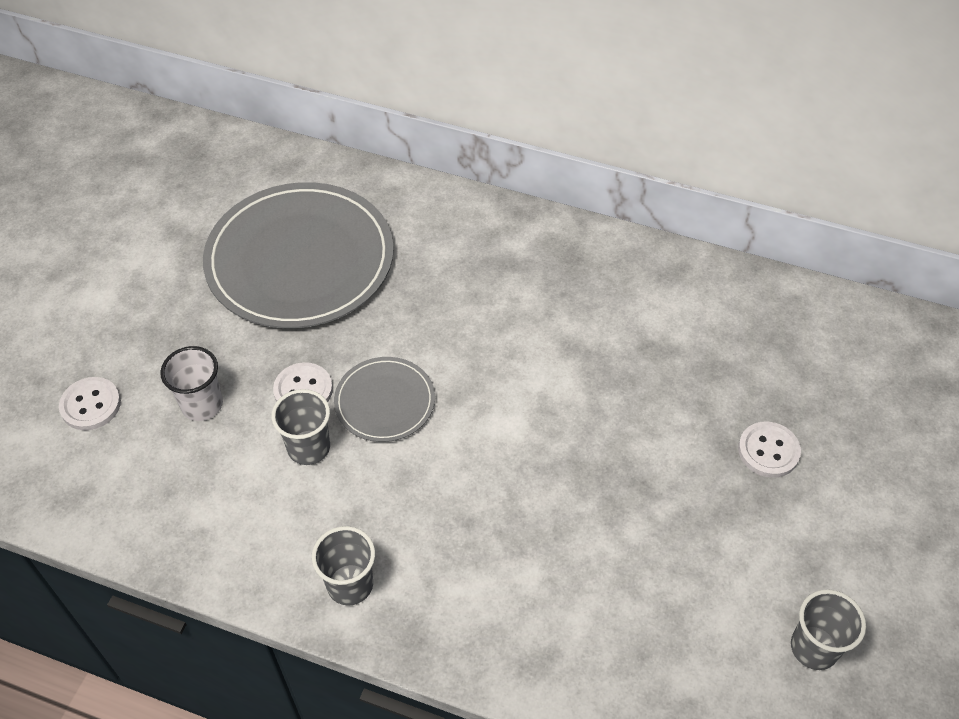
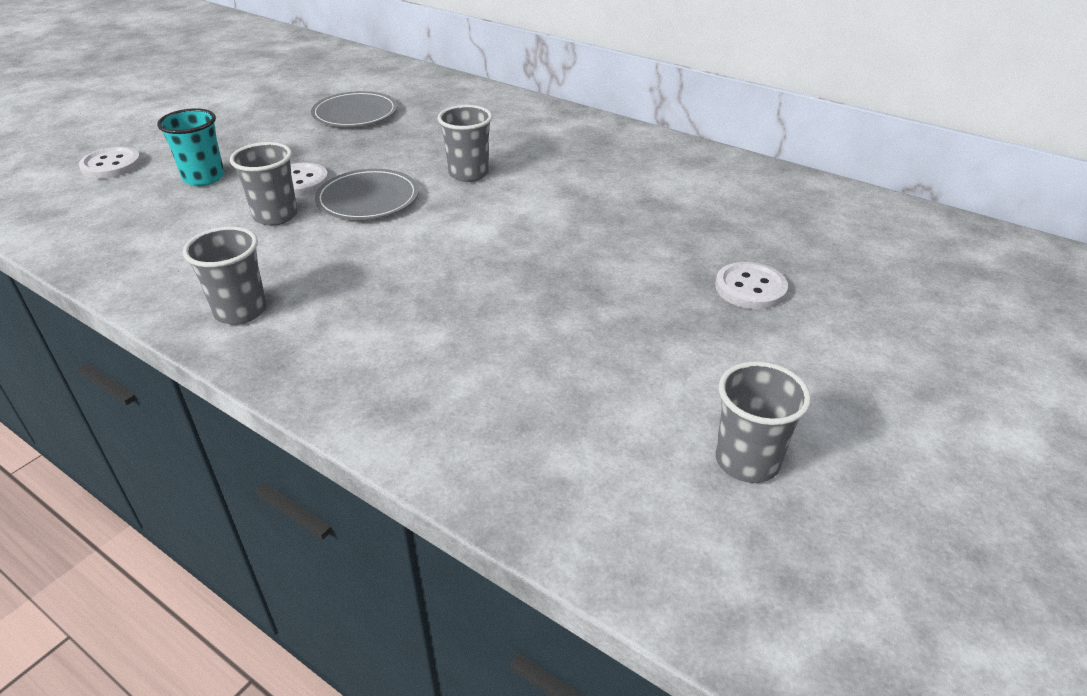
camera: 15 degrees right, 15 degrees down
white cup [160,346,223,421] -> turquoise cup [157,108,225,186]
grey plate [203,182,394,328] -> grey plate [311,91,398,127], size x0.49
none -> grey cup [438,105,492,182]

